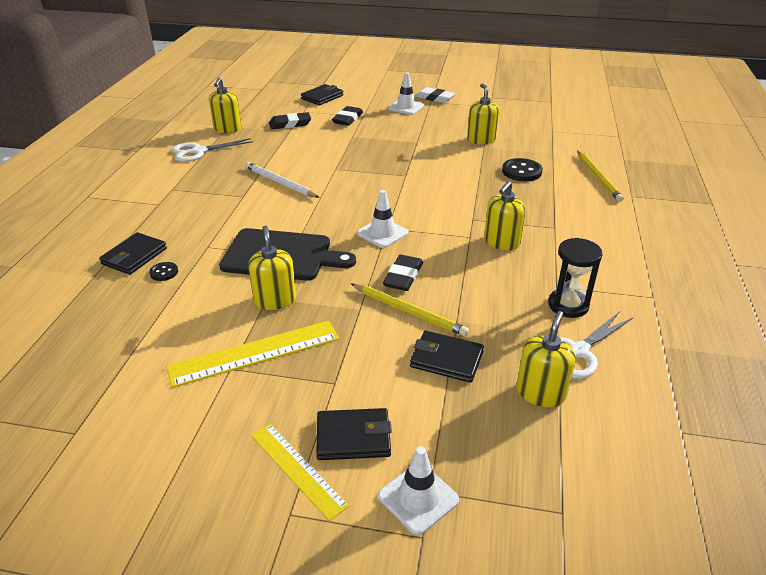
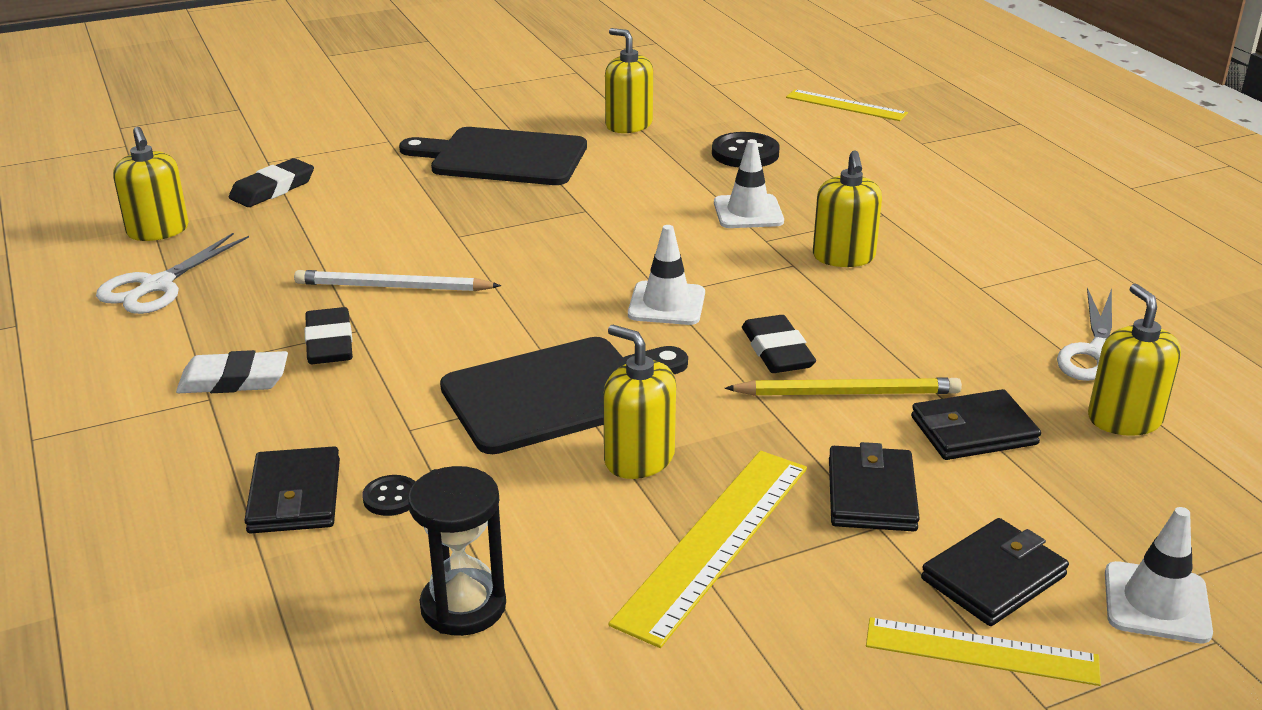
camera: 35 degrees left, 5 degrees down
black wallet [301,84,343,105] -> black wallet moved to [829,442,920,531]
black eraser [332,106,363,126] -> black eraser moved to [304,307,353,364]
white traffic cone [388,72,424,115] -> white traffic cone moved to [714,139,784,228]
white eraser [415,87,456,103] -> white eraser moved to [176,350,288,393]
black hourglass [548,238,603,318] -> black hourglass moved to [408,466,506,636]
yellow pencil [577,151,624,202] -> none
none -> black cutting board [399,127,587,185]
none -> yellow ruler [786,89,908,121]

